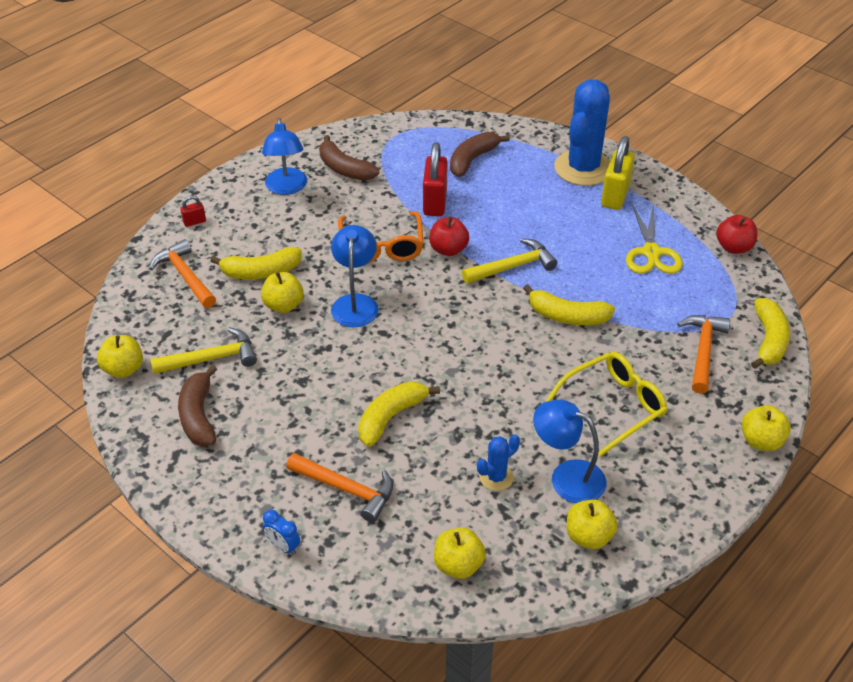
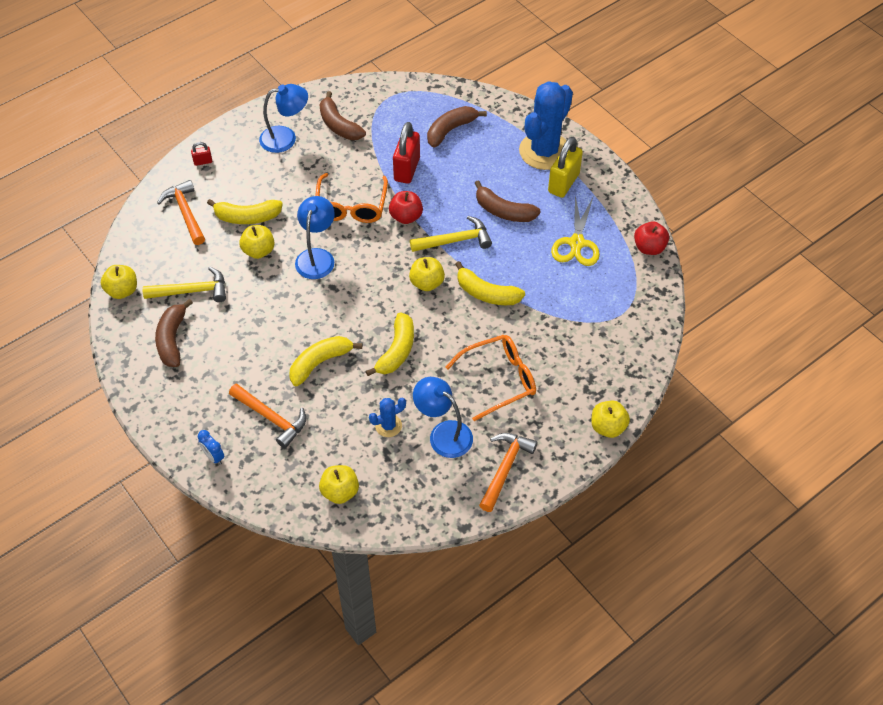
camera: 10 degrees right, 10 degrees up
blue lamp [262,118,307,195] -> blue lamp turned 105 degrees counterclockwise [259,84,308,153]
yellow glasses [546,352,667,457] -> orange glasses [446,335,536,421]
yellow apple [567,499,618,549] -> yellow apple moved to [409,257,445,291]
orange hammer [677,315,730,394] -> orange hammer moved to [479,433,537,512]
yellow banana [751,298,790,369] -> yellow banana moved to [366,312,414,376]
none -> brown banana [475,180,541,222]

